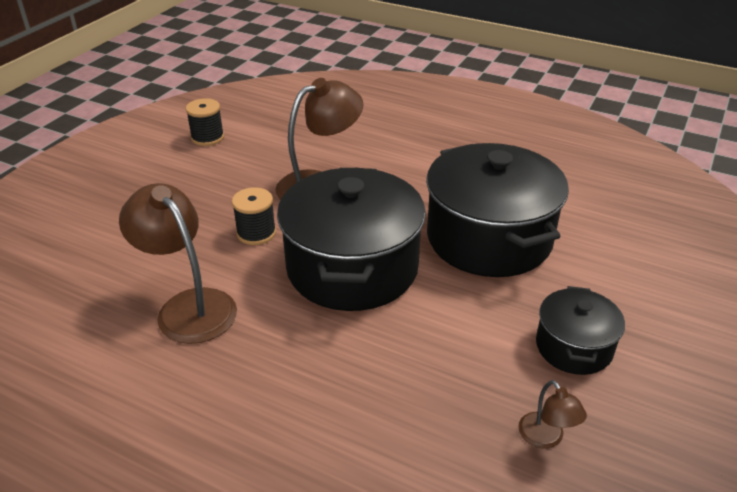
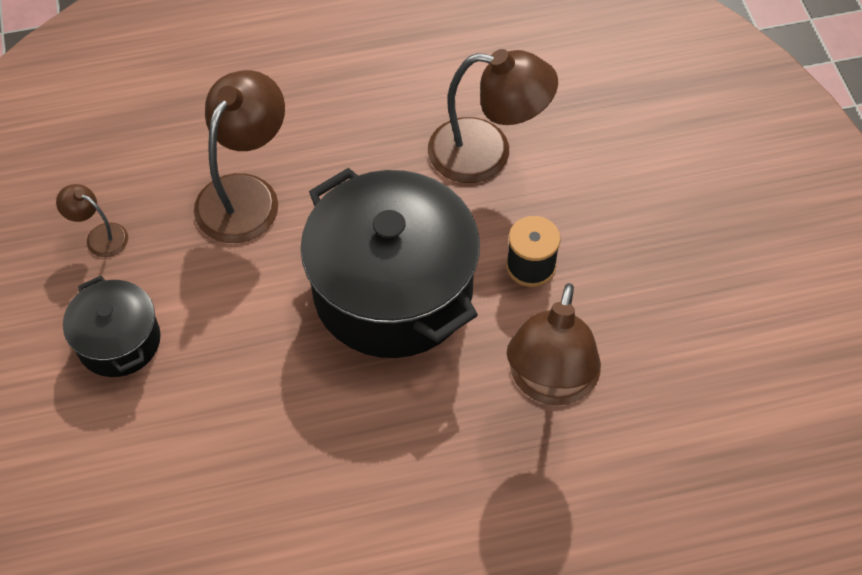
camera: 140 degrees right, 20 degrees up
black spool [186,98,224,146] -> none
black pot [426,143,569,277] -> none
none -> brown lamp [194,70,285,243]

